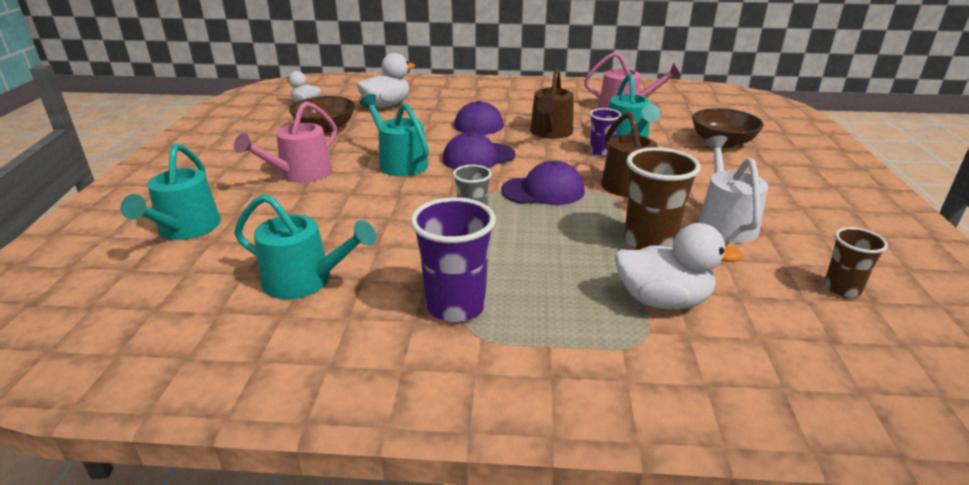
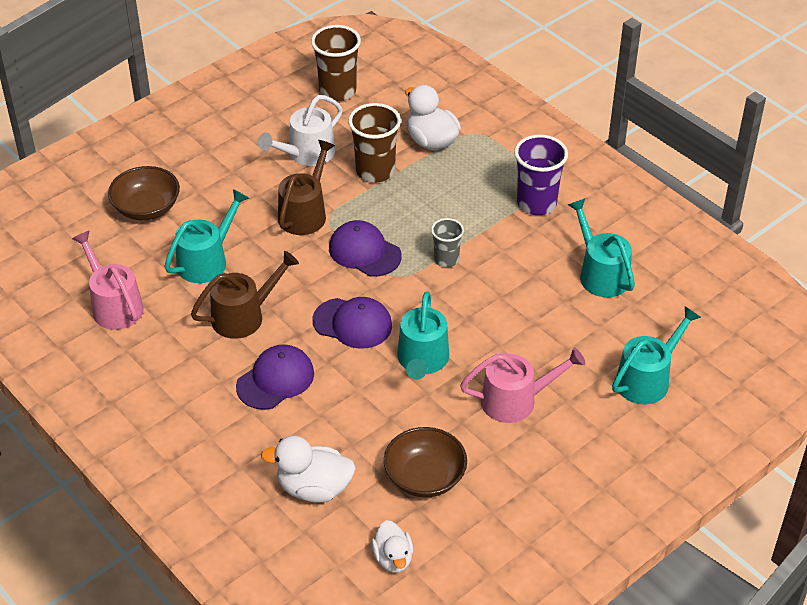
camera: 135 degrees left, 15 degrees up
purple cup [590,108,622,156] -> none
brown cup [824,227,888,298] -> brown cup [311,25,361,101], size x1.67

